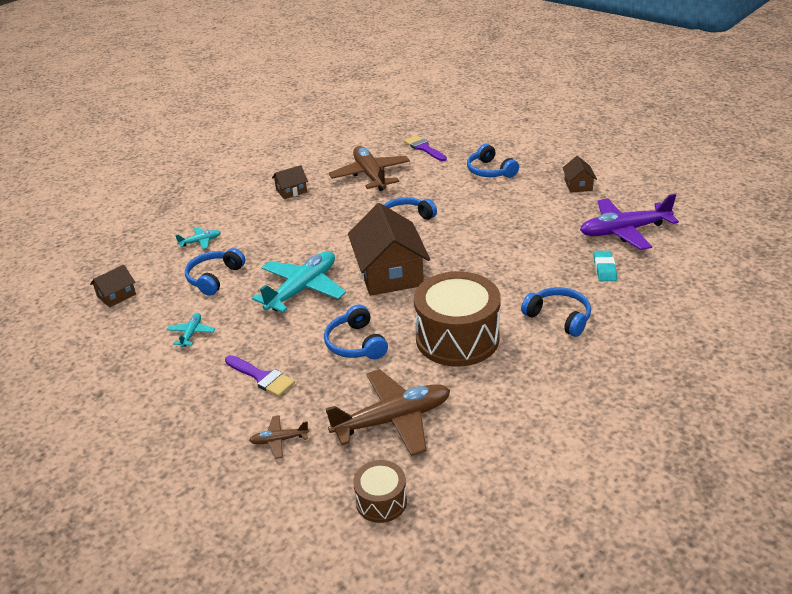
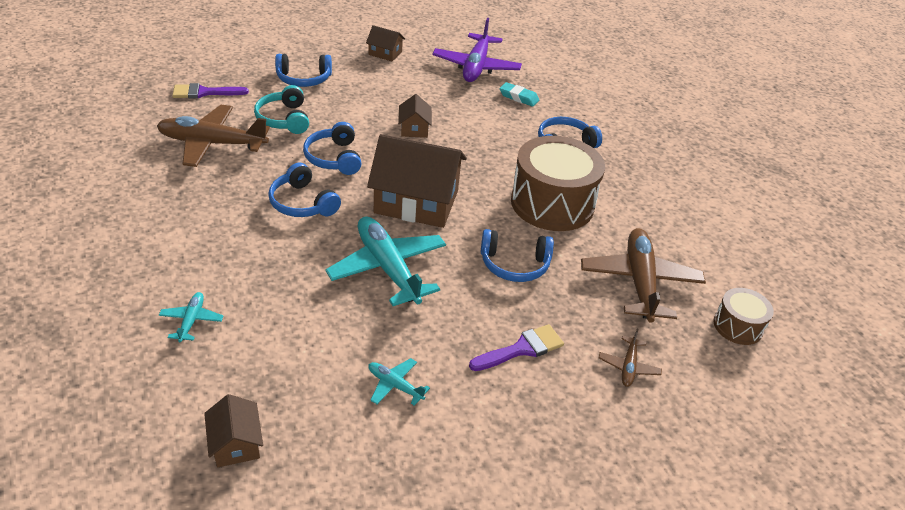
camera: 70 degrees left, 5 degrees up
blue headphones [185,248,245,296] -> blue headphones moved to [268,163,341,217]
brown house [272,165,308,199] -> brown house moved to [398,94,432,138]
none -> turquoise headphones [254,85,309,134]

